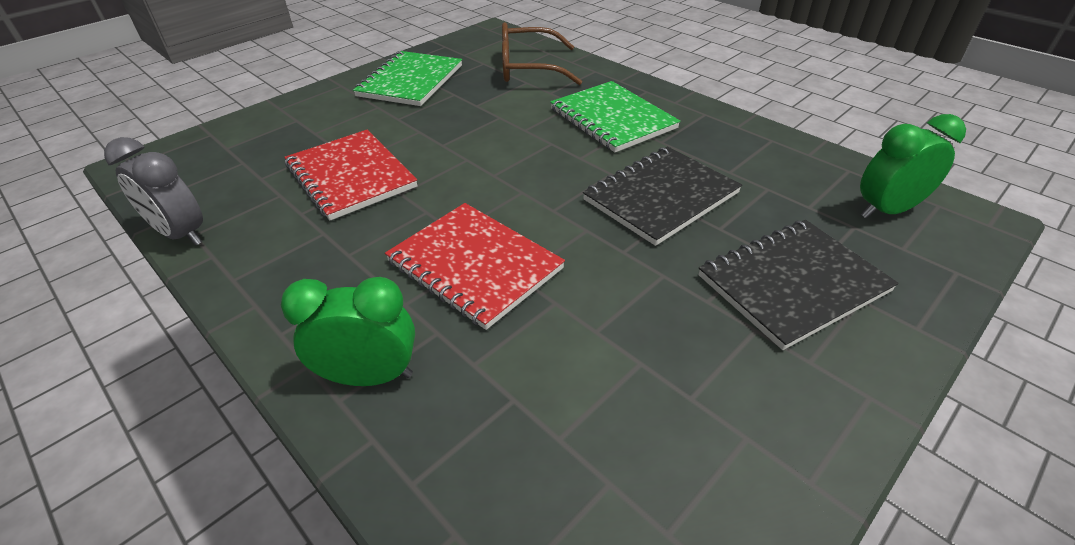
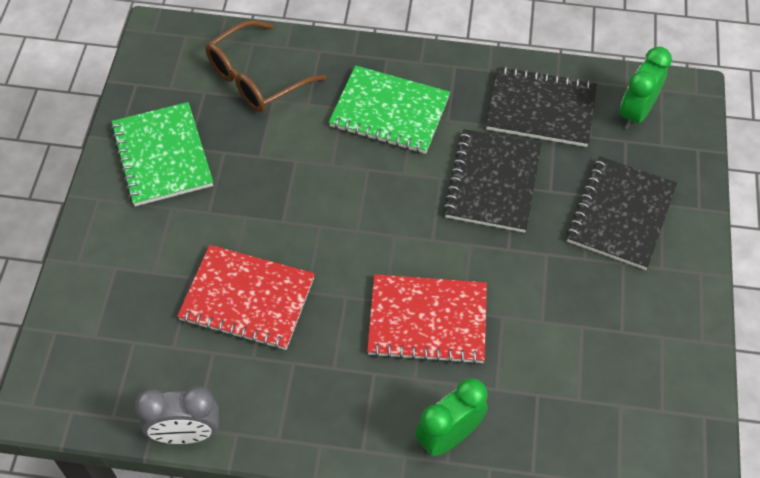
camera: 40 degrees left, 15 degrees up
none -> black notebook [486,66,597,147]

